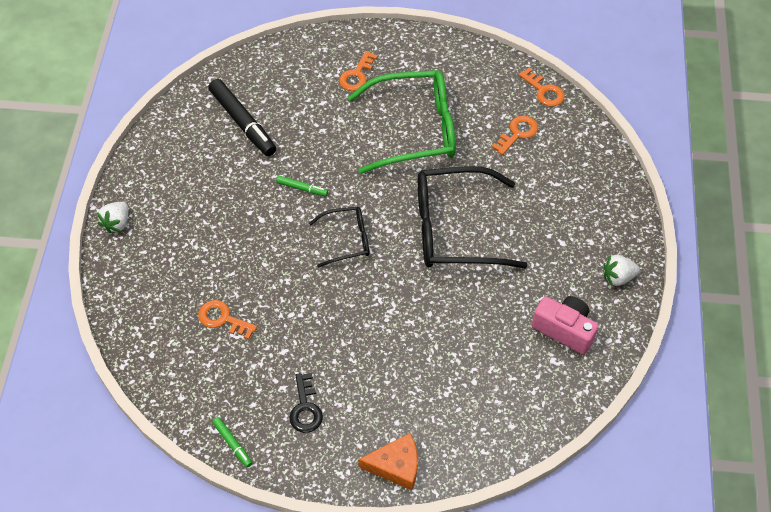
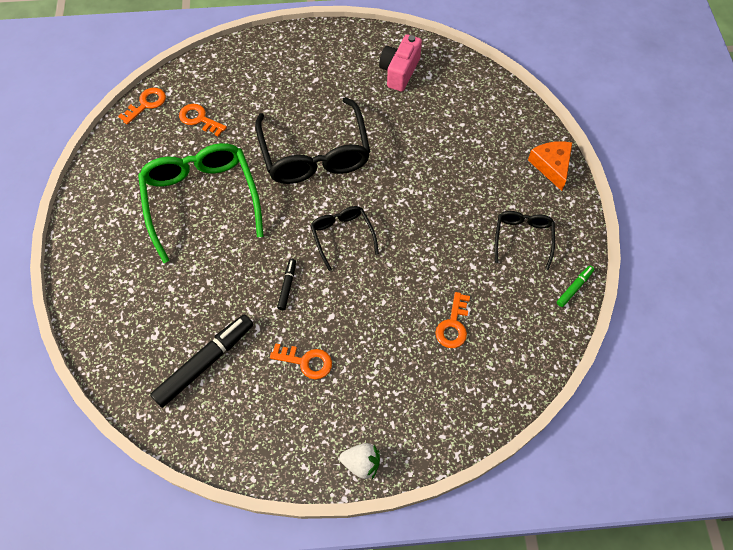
camera: 100 degrees left, 5 degrees up
green marker [276,176,328,196] -> black marker [277,259,296,310]
black key [289,373,323,433] -> black glasses [495,211,555,270]
orange key [339,51,378,91] -> orange key moved to [270,343,332,379]
white strawberry [603,254,640,286] -> none

